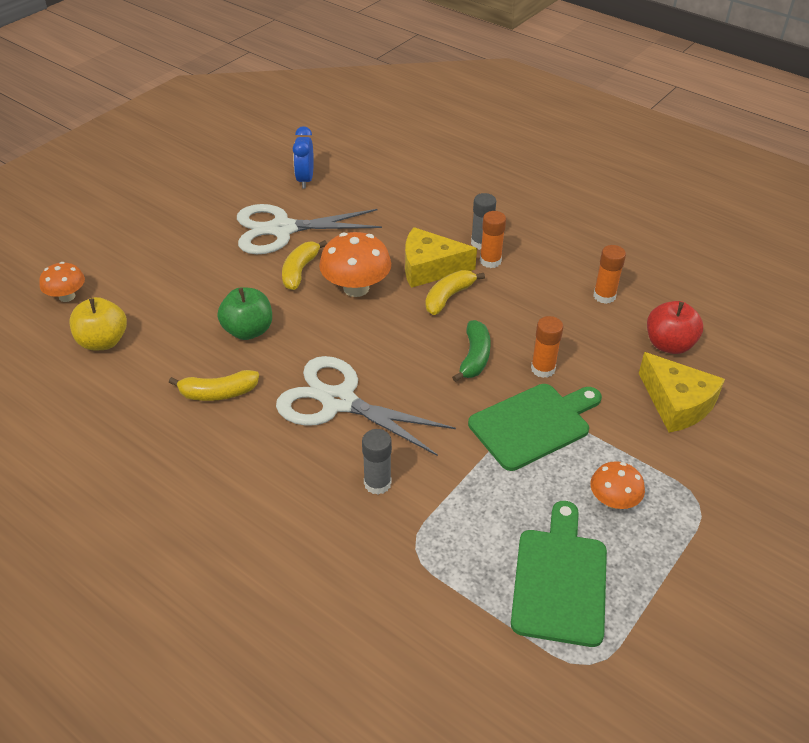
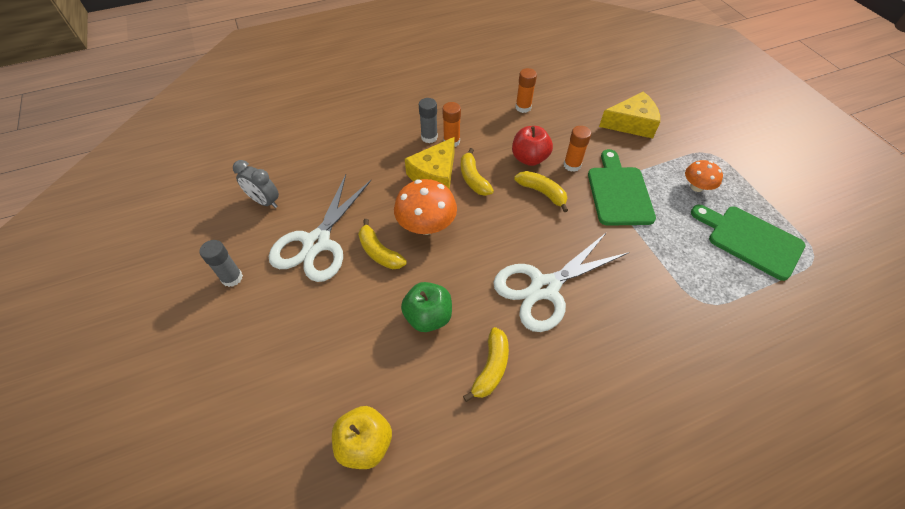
camera: 60 degrees left, 10 degrees up
orange mushroom [39,262,85,302] -> none
blue clock [293,126,314,188] -> grey clock [233,160,279,208]
grey glue stick [362,429,392,495] -> grey glue stick moved to [199,240,243,287]
green banana [452,320,491,382] -> yellow banana [514,171,568,212]
red apple [647,301,703,354] -> red apple moved to [512,126,553,166]

